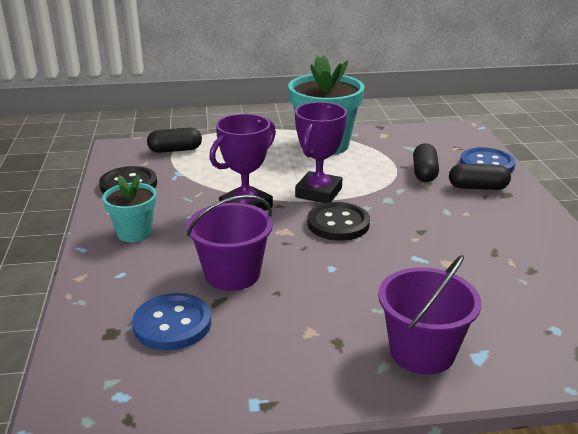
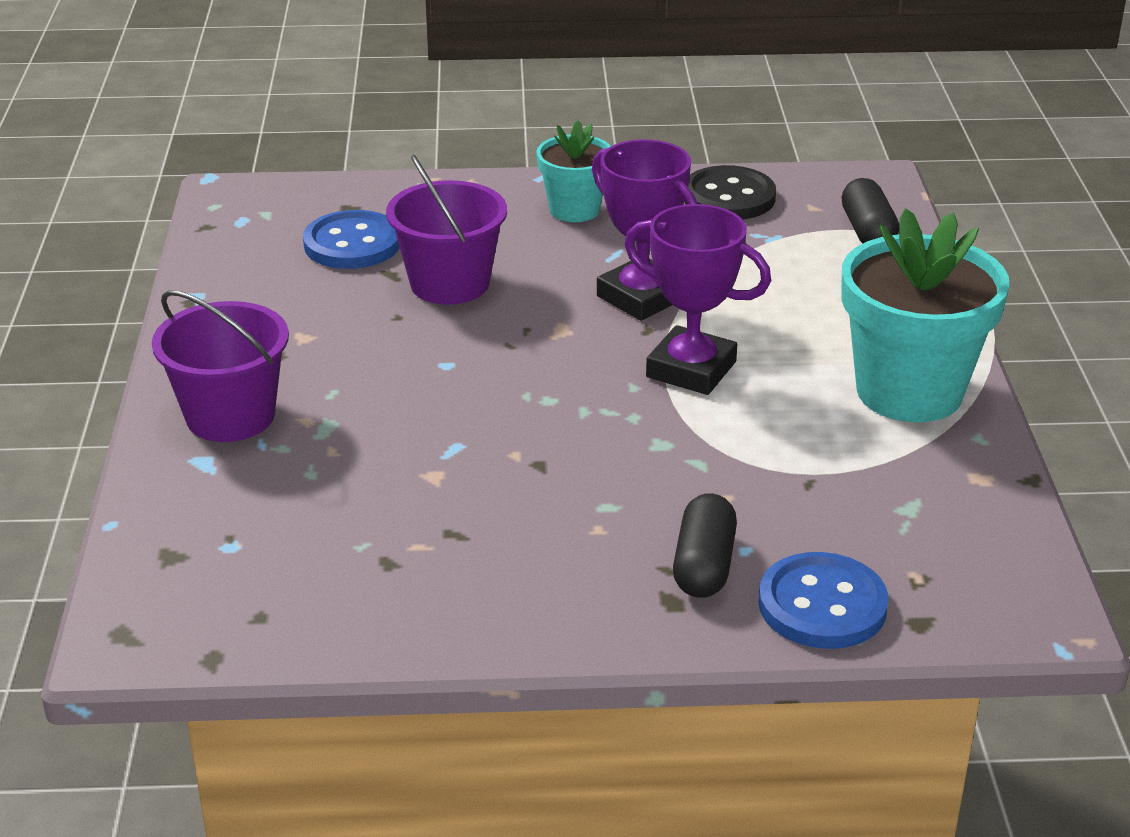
camera: 95 degrees right, 5 degrees up
black button [307,202,370,241] -> none
black capsule [413,143,439,182] -> none

